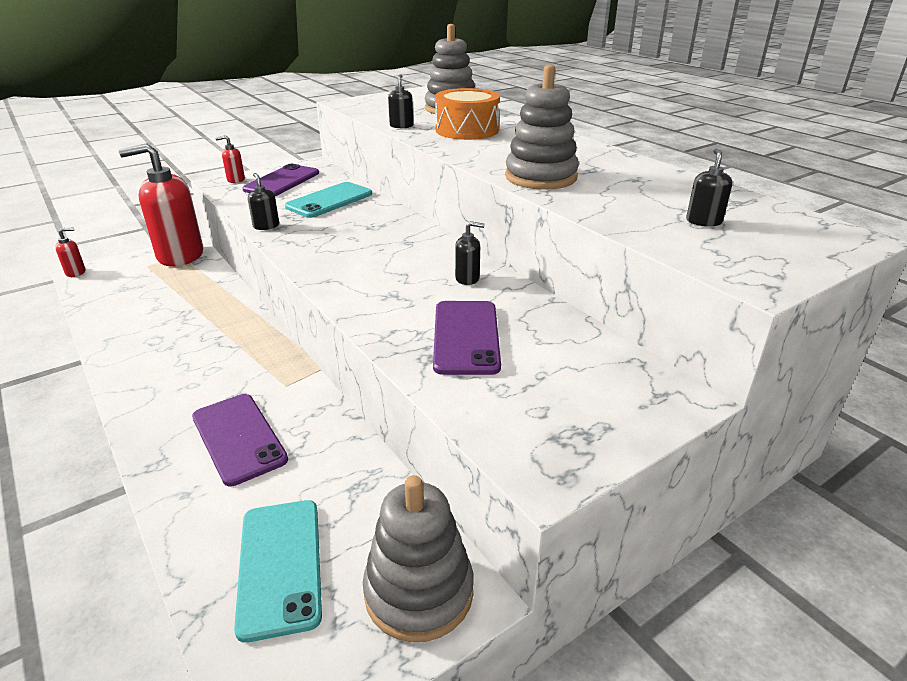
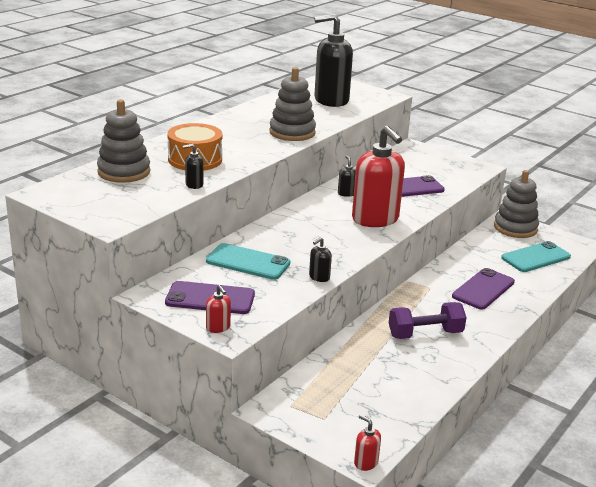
camera: 110 degrees left, 5 degrees down
red soap dispenser [119,143,203,266] -> red soap dispenser moved to [352,126,405,227]
black soap dispenser [686,149,732,227] -> black soap dispenser [314,14,353,107], size x2.47
none -> purple dumbbell [389,302,467,339]

